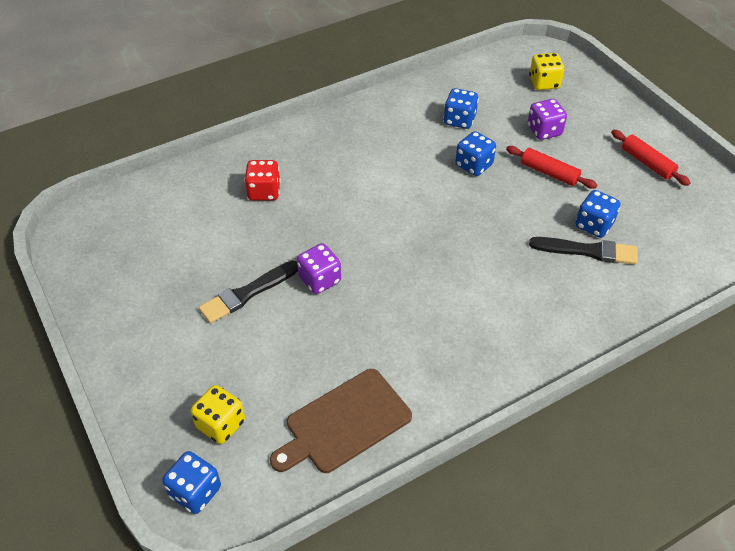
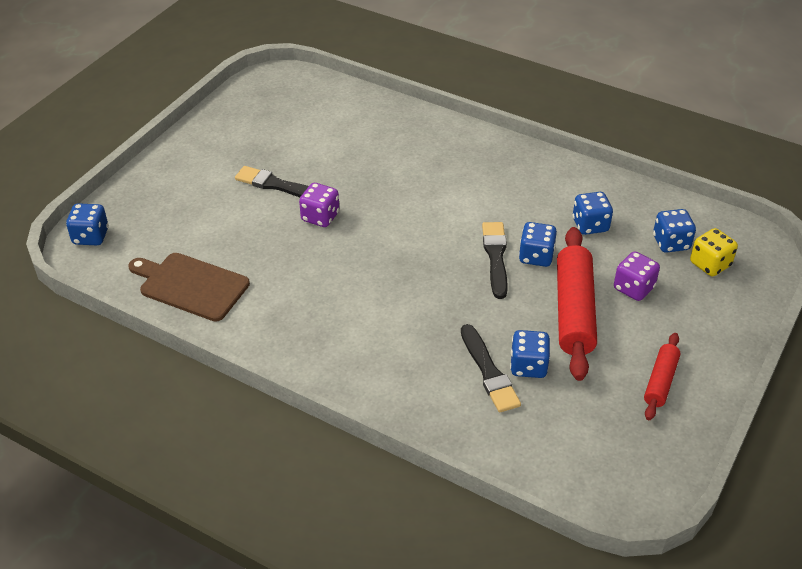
camera: 60 degrees right, 5 degrees down
yellow dice [191,385,245,444] -> none
red dice [244,160,281,201] -> none
red rolling pin [506,146,597,189] -> red rolling pin [557,227,597,381], size x1.83
none -> black brush [482,222,507,299]
none -> blue dice [653,209,696,253]

